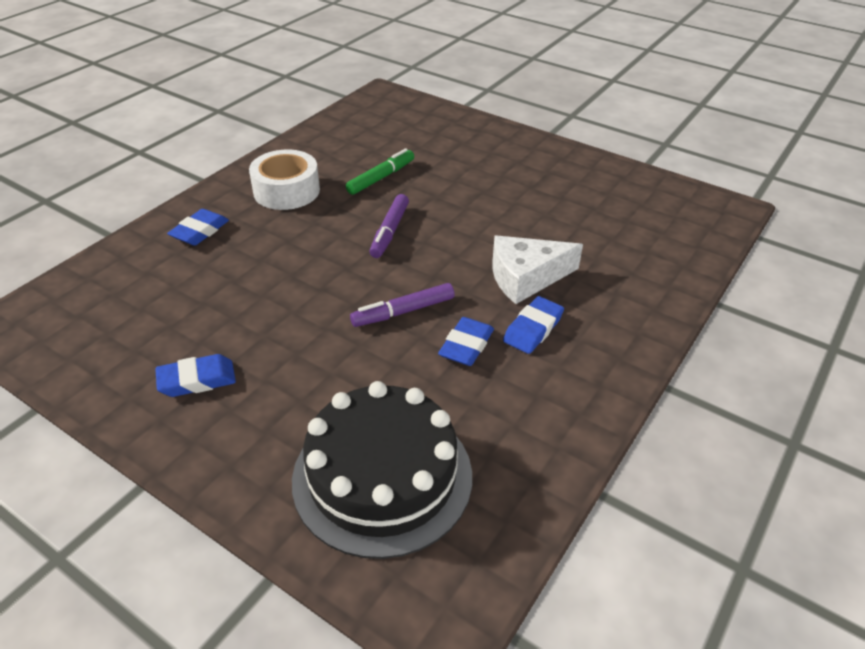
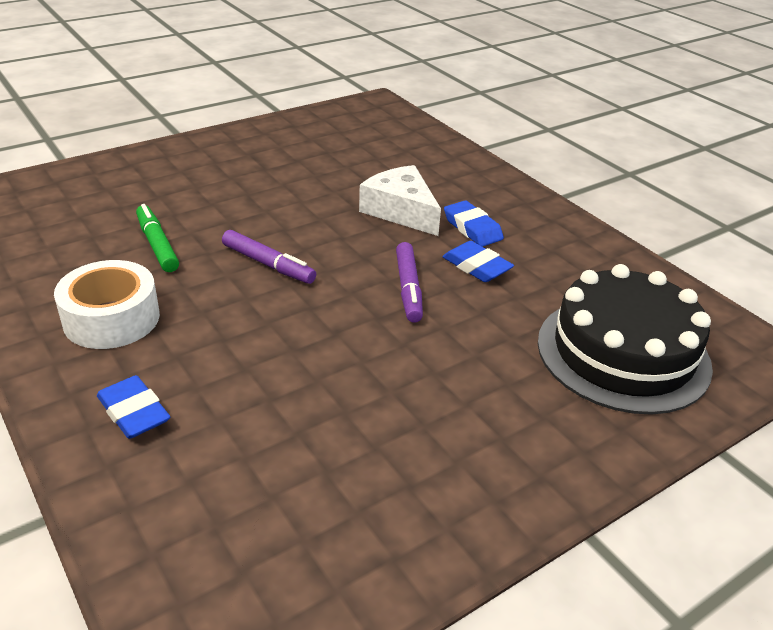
camera: 70 degrees left, 5 degrees down
blue eraser [155,354,236,397] -> none
white cheese [492,235,583,304] -> white cheese turned 135 degrees clockwise [359,165,441,236]

